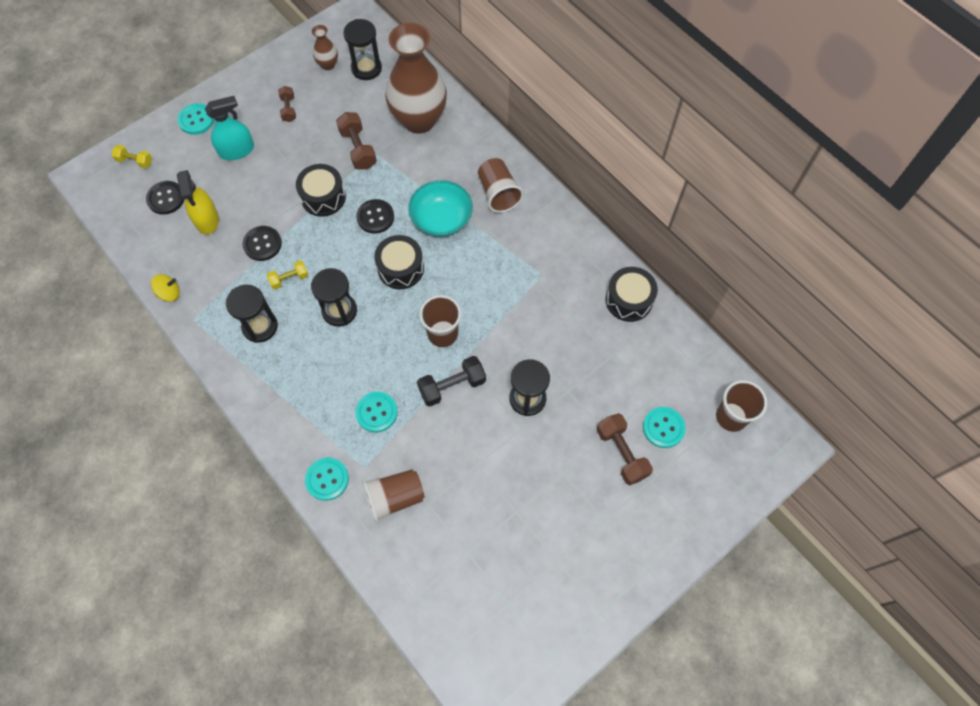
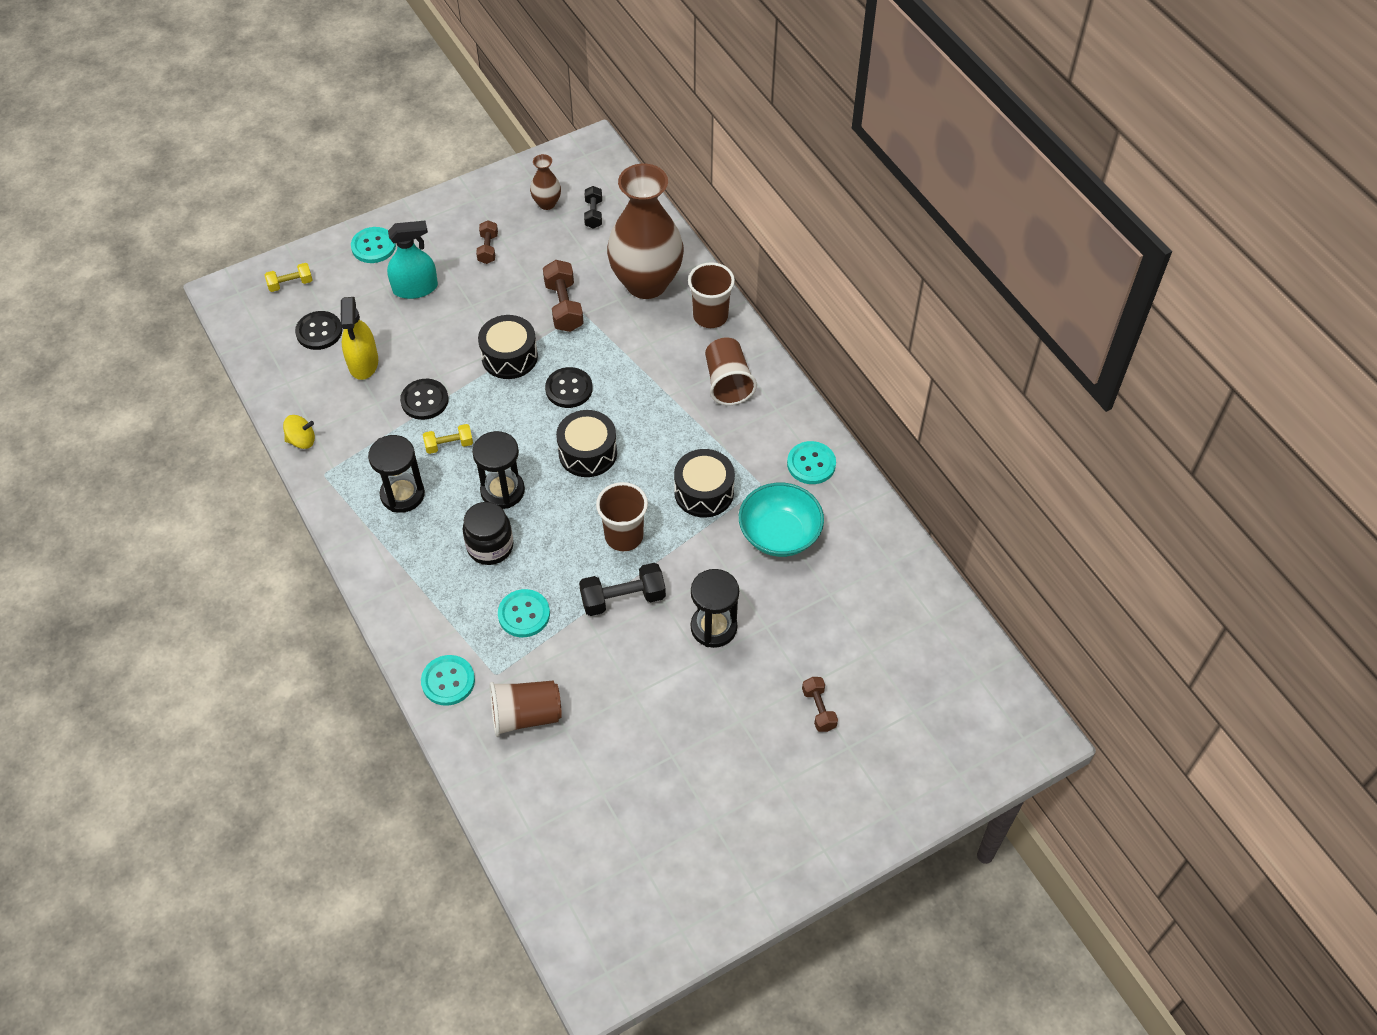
camera: 10 degrees right, 10 degrees down
yellow dumbbell [112,145,152,168] -> yellow dumbbell turned 45 degrees counterclockwise [265,263,313,292]
black hourglass [343,19,382,80] -> black dumbbell [584,186,602,229]
turquoise bowl [408,180,473,237] -> turquoise bowl moved to [739,483,824,557]
brown dumbbell [597,413,653,485] -> brown dumbbell [802,677,838,732], size x0.62
black drum [606,267,658,322] -> black drum moved to [674,449,735,517]
turquoise button [643,407,686,448] -> turquoise button moved to [787,441,836,484]
brown cup [716,380,767,432] -> brown cup moved to [688,262,735,328]
none -> black jar [463,502,514,565]

